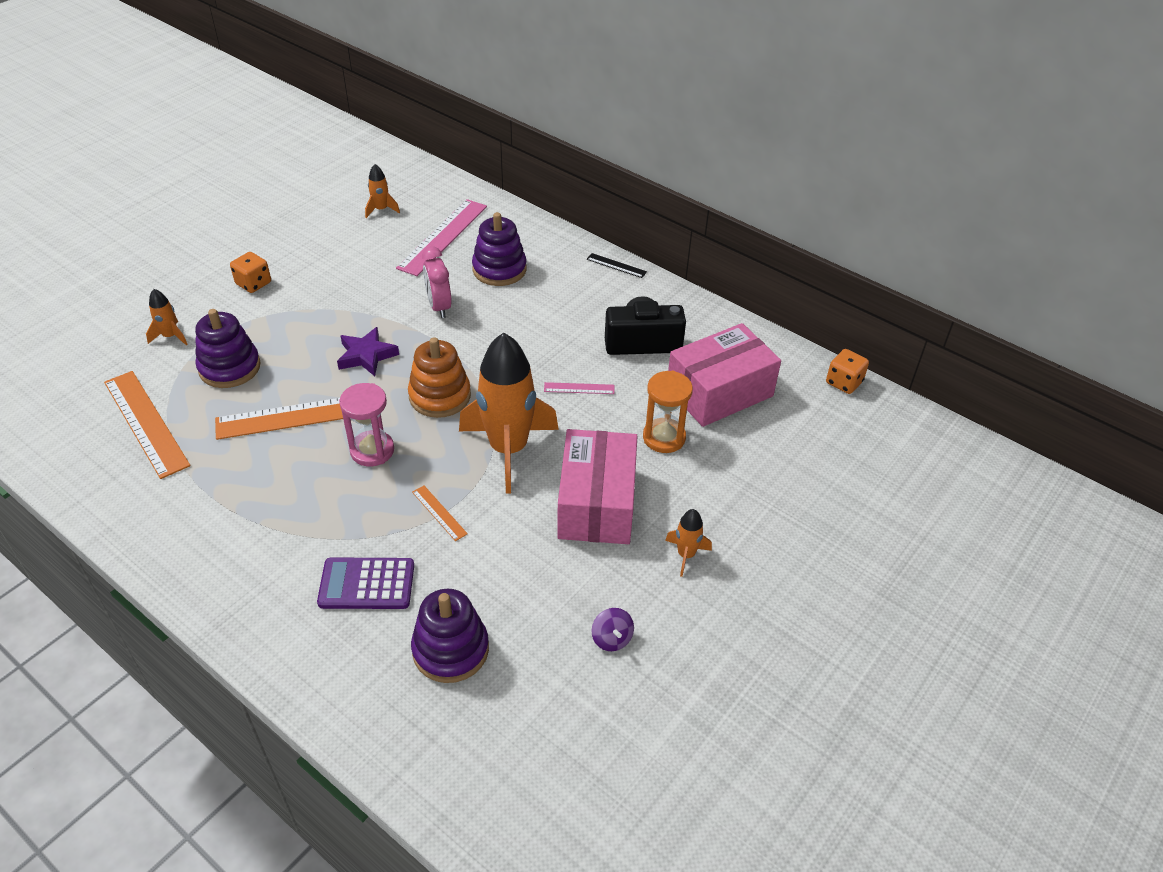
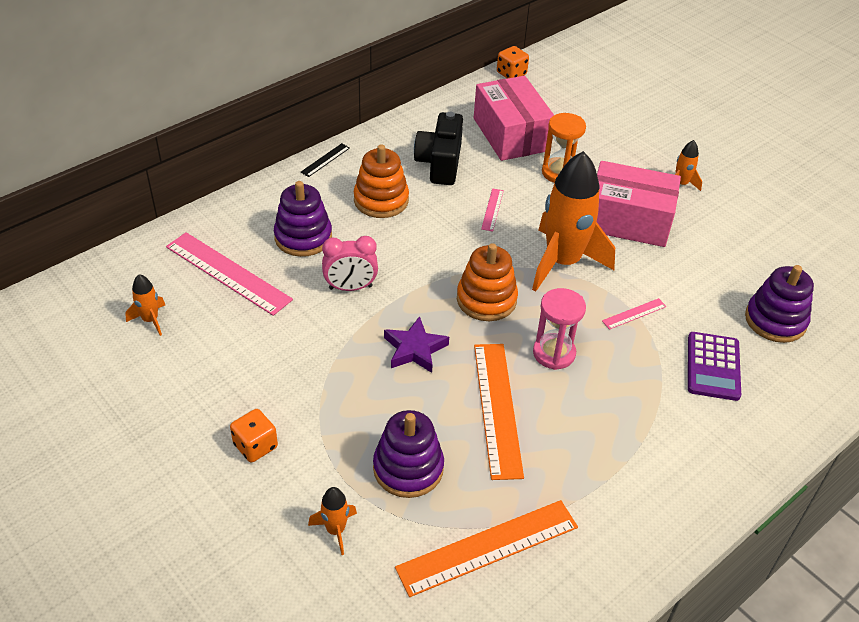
camera: 80 degrees left, 0 degrees up
orange ruler [412,486,468,541] -> pink ruler [602,298,667,330]
purple spinning top [591,608,634,651] -> none
none -> orange stacking toy [354,144,409,218]

